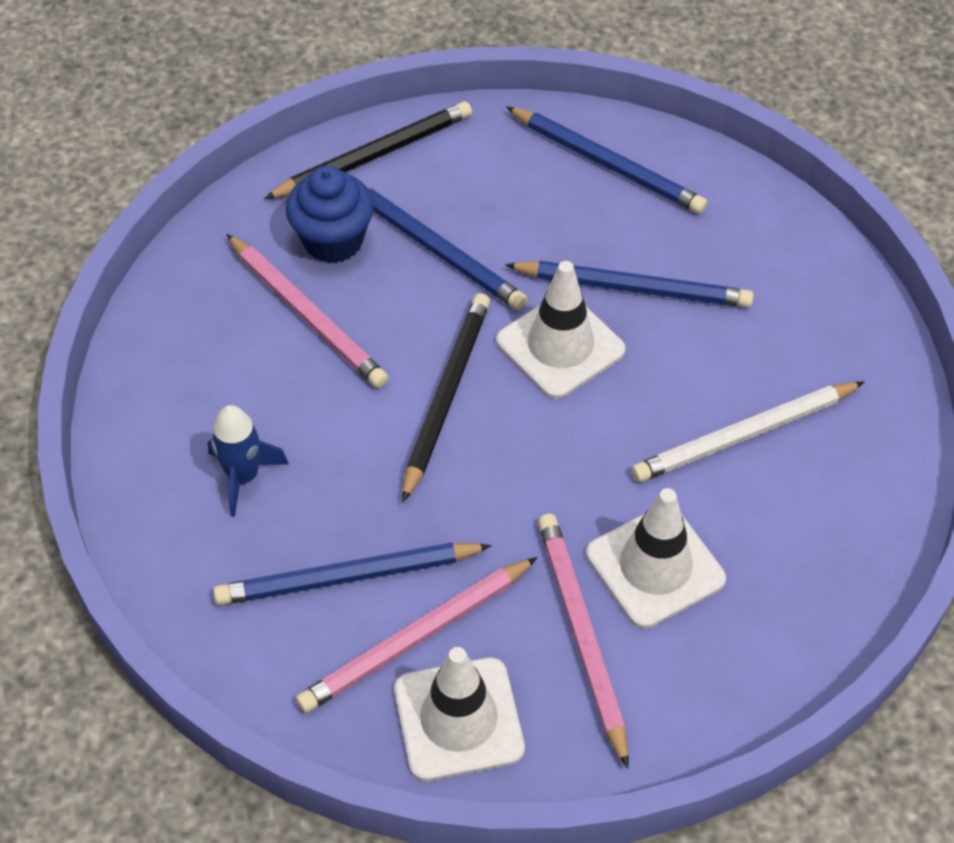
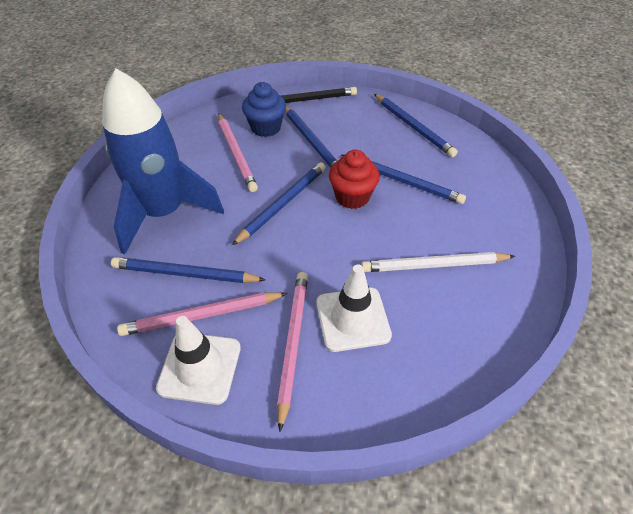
camera: 20 degrees right, 5 degrees down
blue rocket [208,405,289,517] -> blue rocket [102,68,224,254], size x2.41
black pencil [402,293,490,502] -> blue pencil [232,162,326,245]
white traffic cone [496,261,626,399] -> red cupcake [329,150,380,209]

